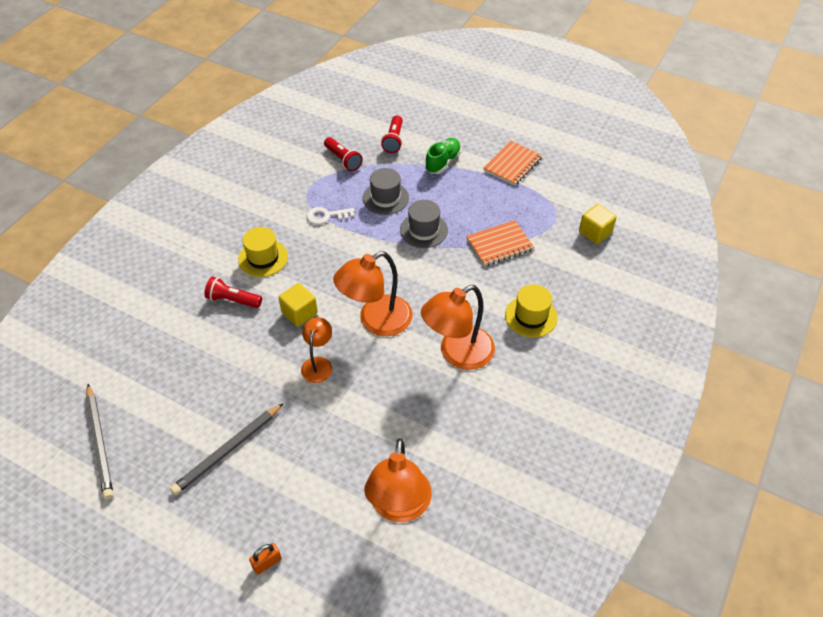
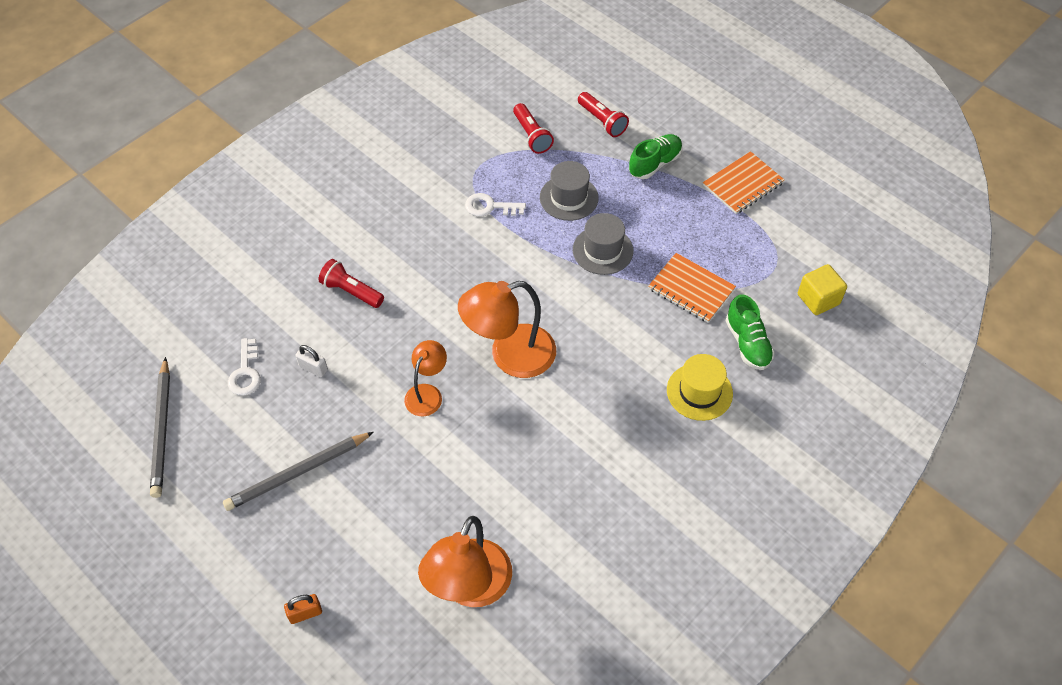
camera: 15 degrees right, 5 degrees up
yellow hat [238,227,288,277] -> none
yellow cube [279,283,318,327] -> none
red flashlight [381,115,403,153] -> red flashlight turned 60 degrees counterclockwise [578,92,629,137]
orange lamp [421,285,495,370] -> none
orange notebook [466,220,534,266] -> orange notebook turned 45 degrees clockwise [648,253,736,323]
none -> white key [228,338,261,396]
none -> white padlock [295,345,328,377]
none -> green shoe [726,294,775,370]

